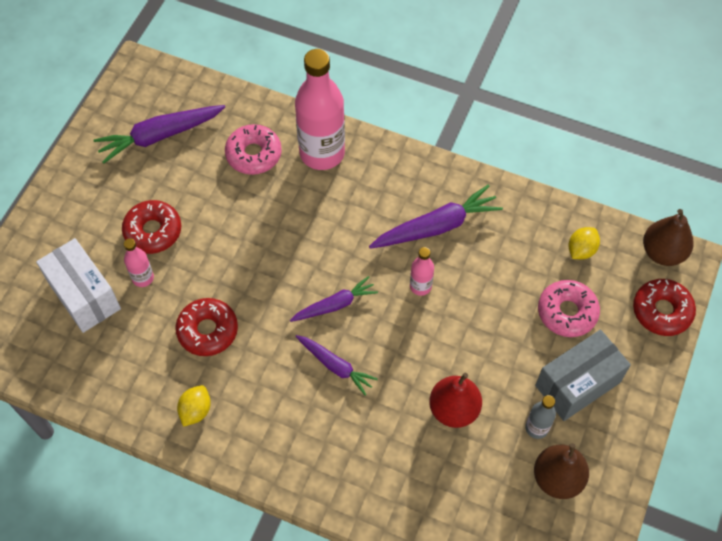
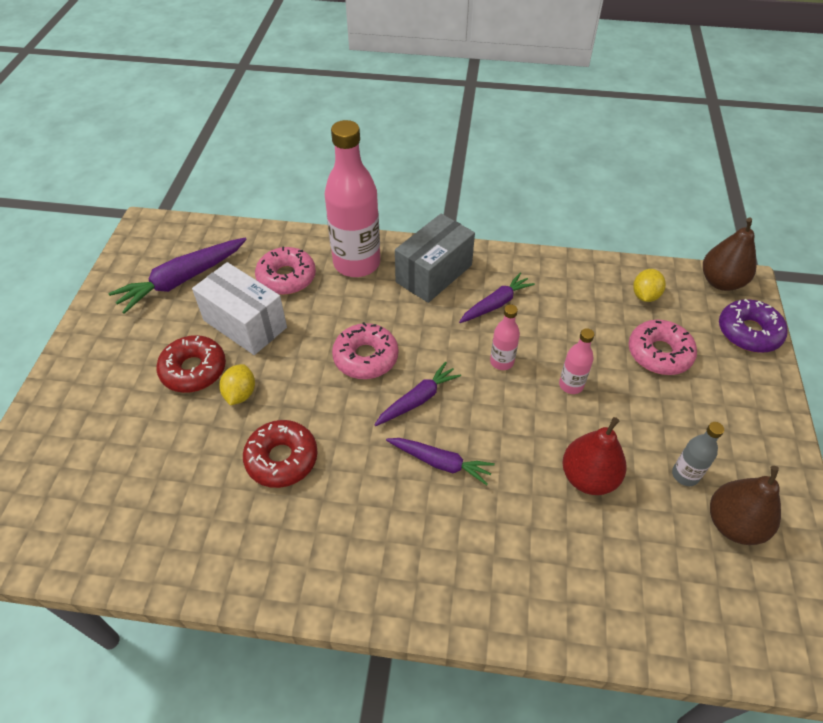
camera: 15 degrees left, 10 degrees down
white box [36,238,121,333] -> white box moved to [192,262,287,355]
pink bottle [124,238,154,287] -> pink bottle moved to [559,328,594,394]
yellow lemon [177,385,211,427] -> yellow lemon moved to [219,364,255,405]
purple carrot [369,185,503,249] -> purple carrot [459,273,535,323], size x0.63
grey box [535,329,631,421] -> grey box moved to [395,214,475,303]
red donut [633,279,696,336] -> purple donut [719,299,788,353]
none -> pink donut [332,322,398,379]

